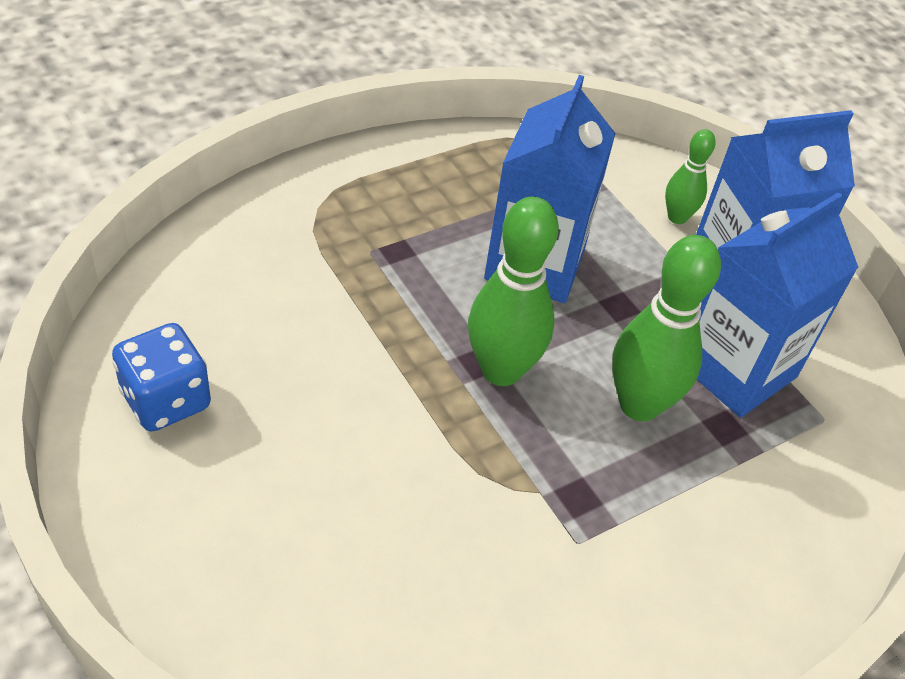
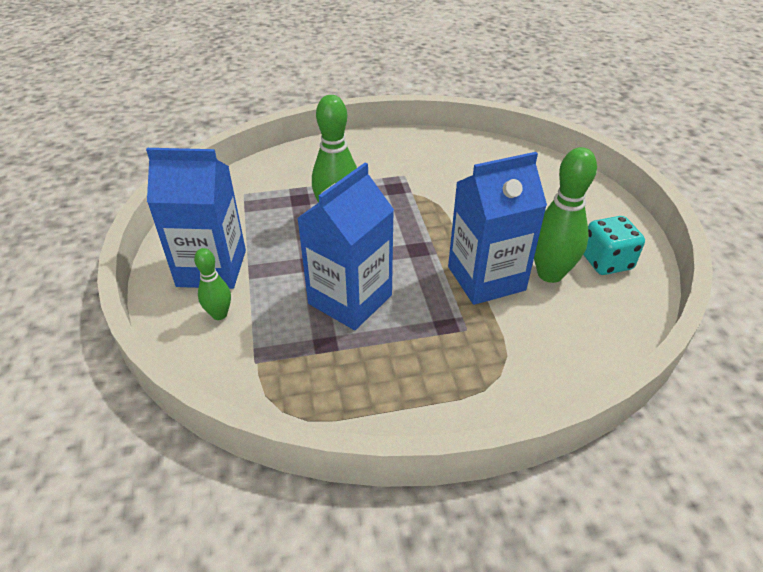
camera: 155 degrees left, 5 degrees down
blue dice [112,323,211,432] -> turquoise dice [583,216,645,275]
green bowling pin [468,197,559,386] -> green bowling pin moved to [534,147,597,283]
blue carton [697,192,859,418] -> blue carton moved to [448,152,547,305]

